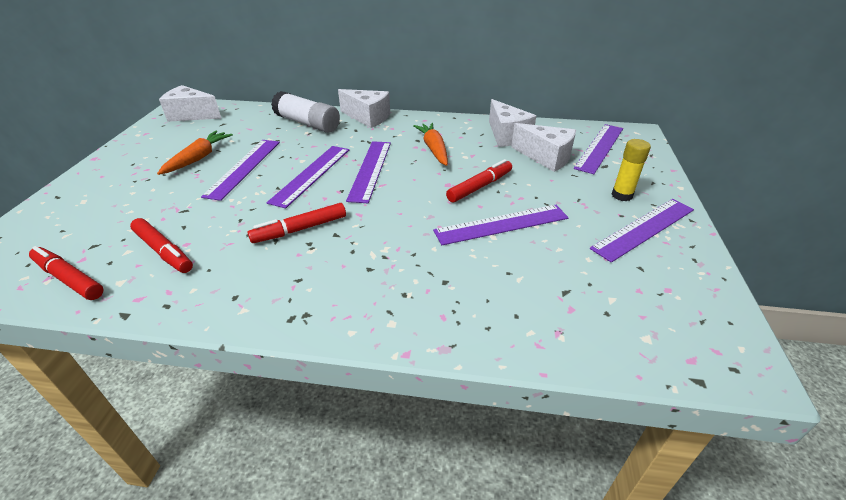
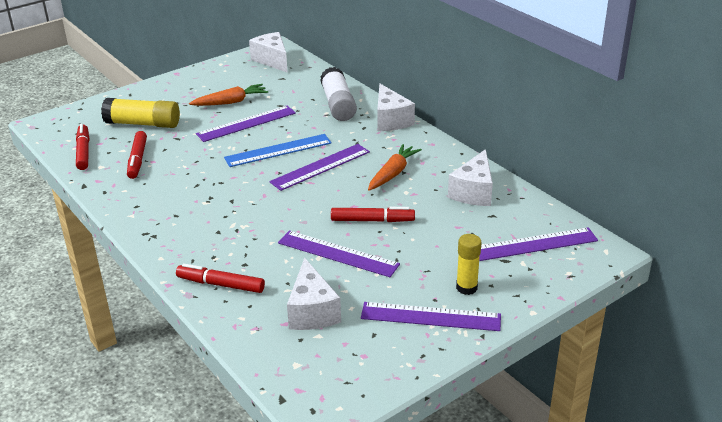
camera: 45 degrees right, 5 degrees down
red marker [248,203,346,243] -> red marker moved to [176,263,265,293]
purple ruler [266,146,349,209] -> blue ruler [224,134,332,167]
white cheese [511,123,576,172] -> white cheese moved to [287,258,341,330]
none -> yellow glue stick [101,98,180,128]

